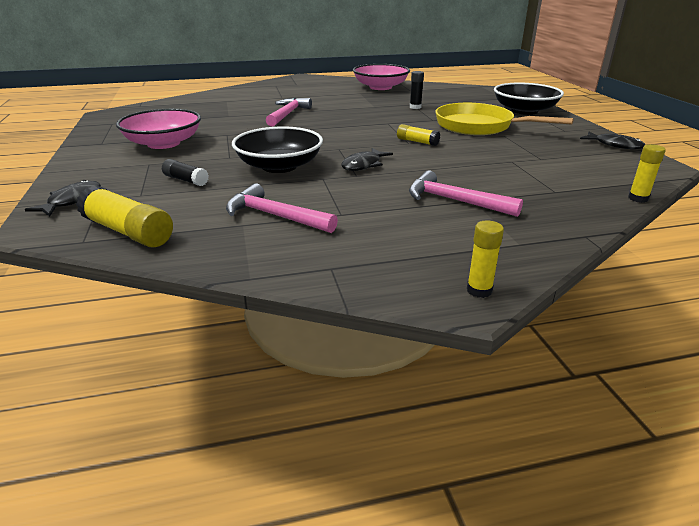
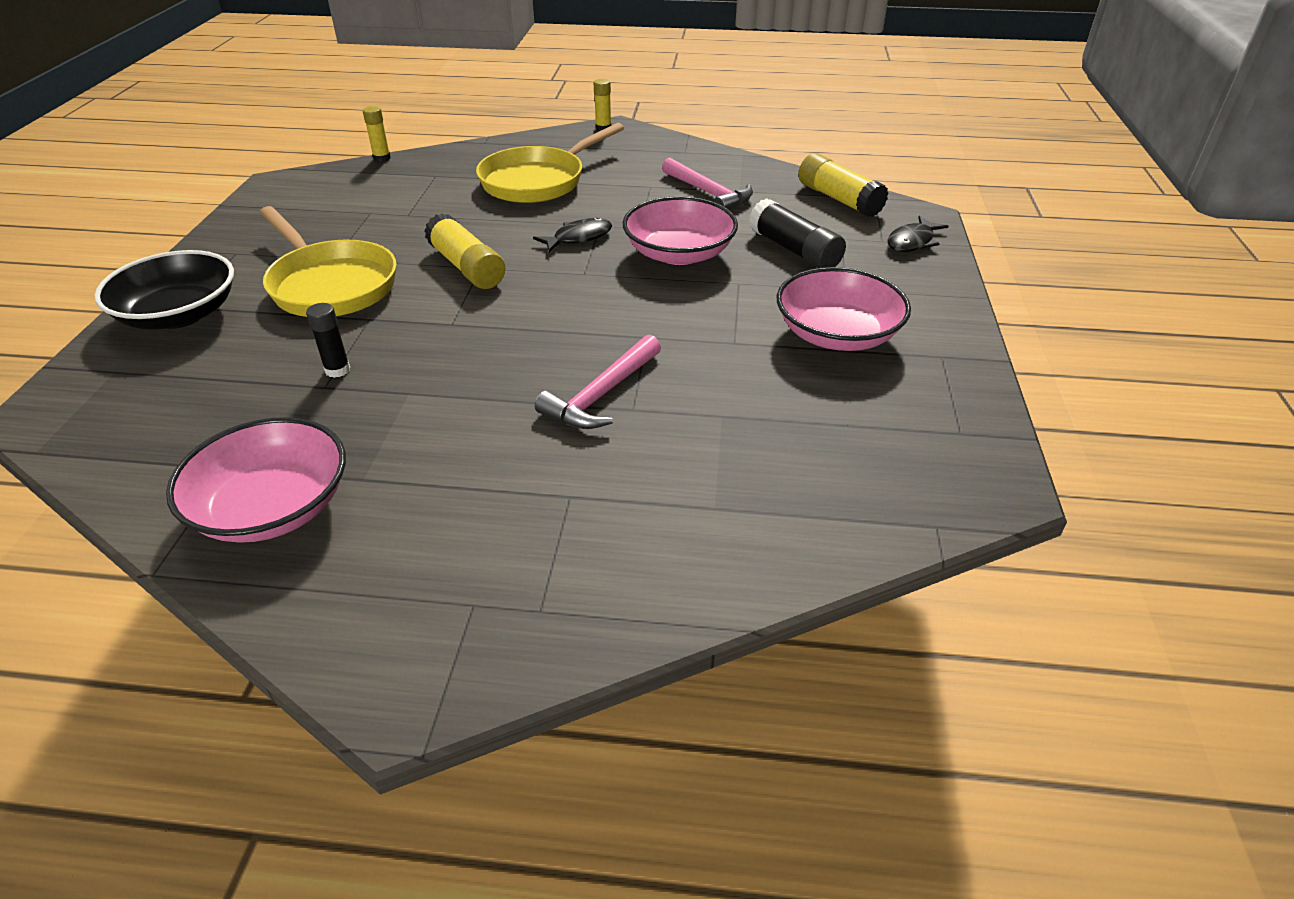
camera: 160 degrees left, 10 degrees up
black glue stick [162,159,209,186] -> black glue stick [749,198,846,268], size x1.73
black bowl [232,126,323,173] -> pink bowl [623,196,738,265]
yellow glue stick [397,124,440,146] -> yellow glue stick [424,213,505,289], size x1.73
pink hammer [409,170,523,217] -> yellow pan [476,123,624,203]
black fish [580,132,645,149] -> none

